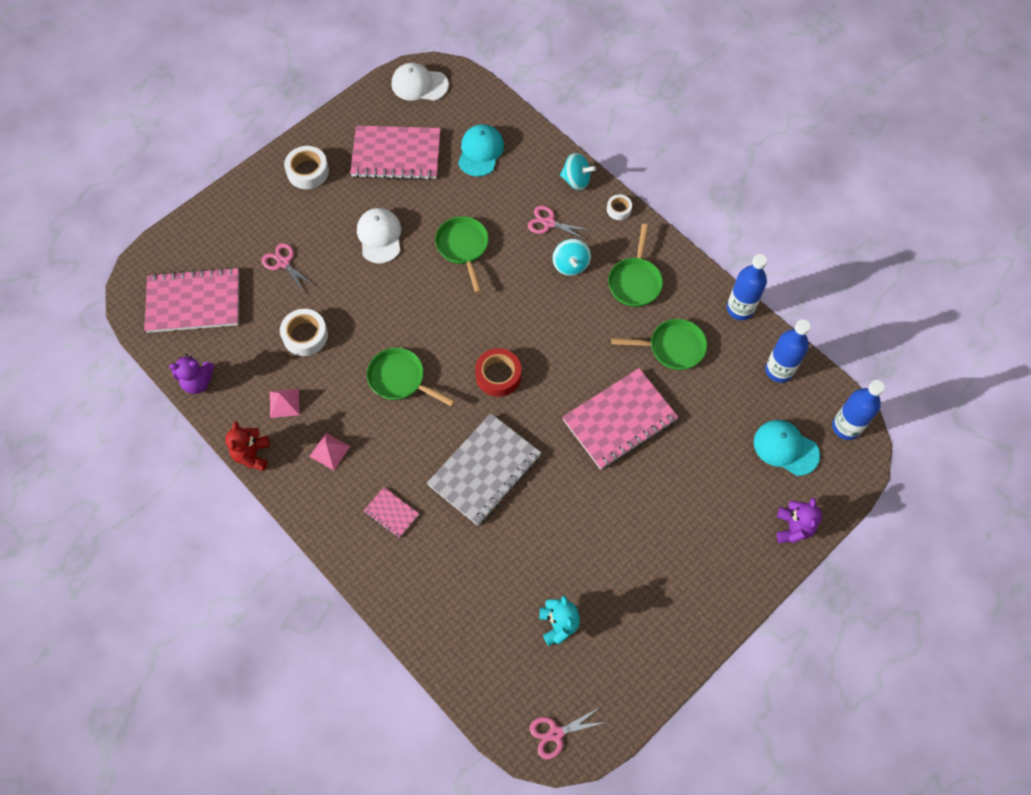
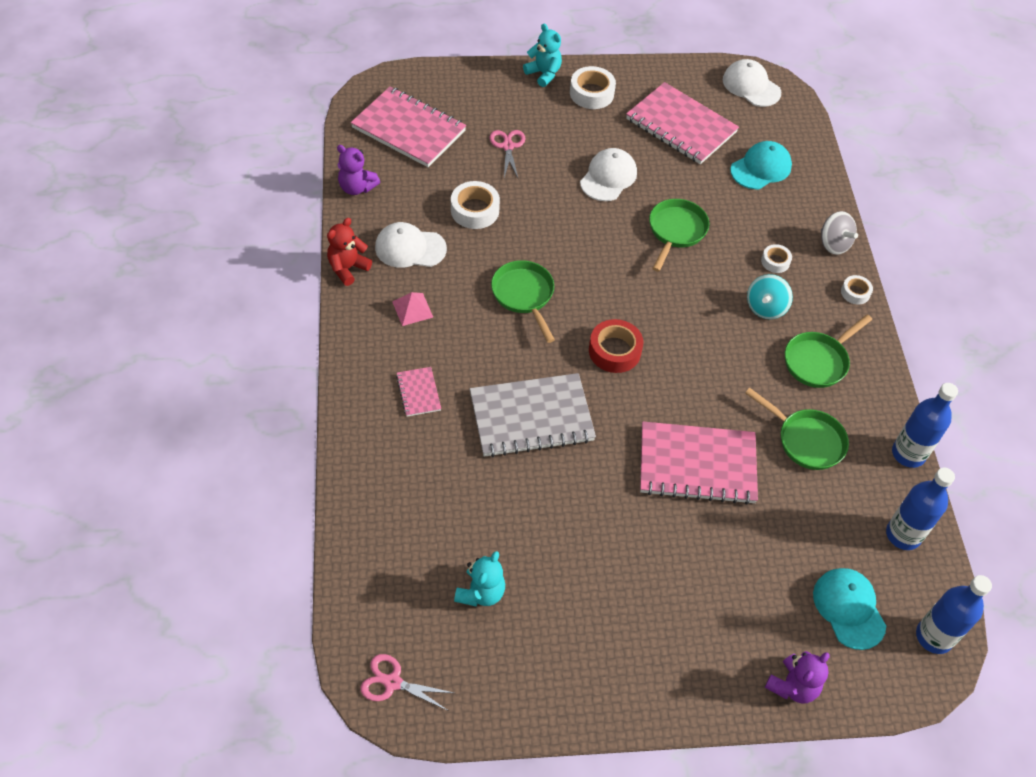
camera: 35 degrees right, 10 degrees down
pink pyramid [270,389,300,418] -> white cap [375,222,447,268]
pink scissors [528,206,590,240] -> white tape [761,244,792,273]
turquoise spinning top [560,153,596,190] -> grey spinning top [821,211,858,255]
none -> turquoise teddy bear [523,23,562,87]

